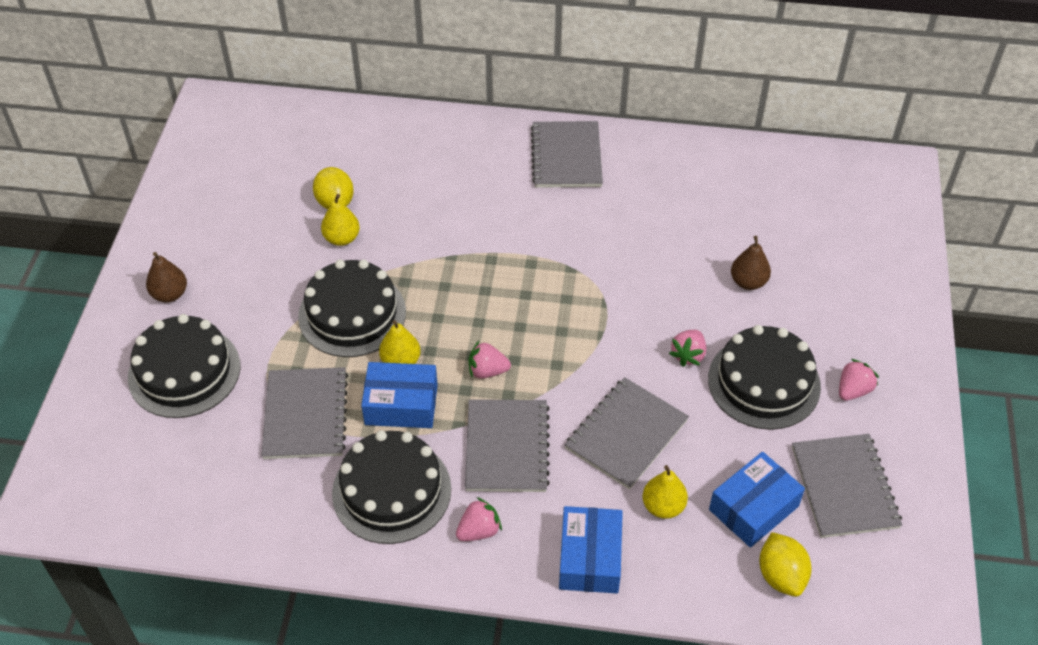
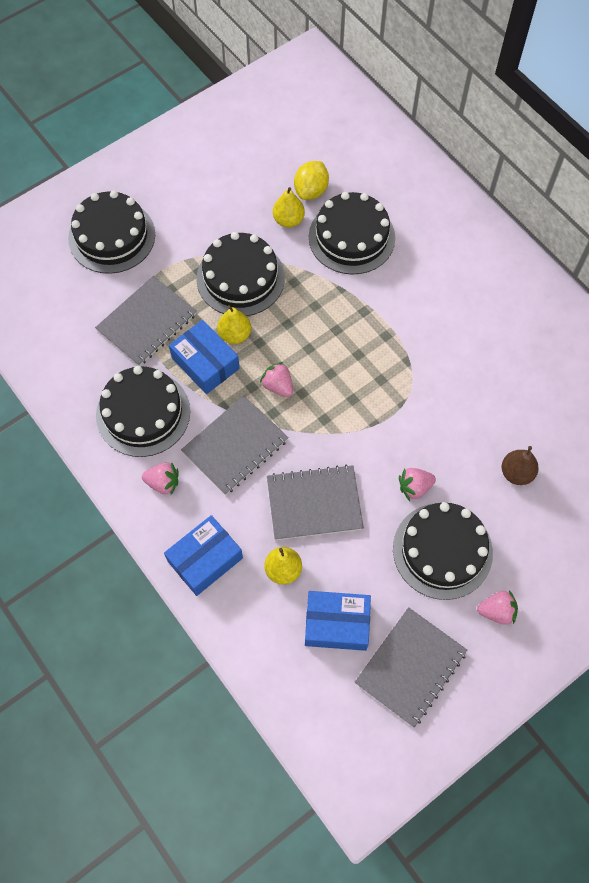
camera: 45 degrees right, 15 degrees up
brown pear [146,252,187,302] -> none
grey notebook [531,121,603,188] -> none
yellow lemon [759,532,811,597] -> none
none -> black cake [309,192,395,275]

